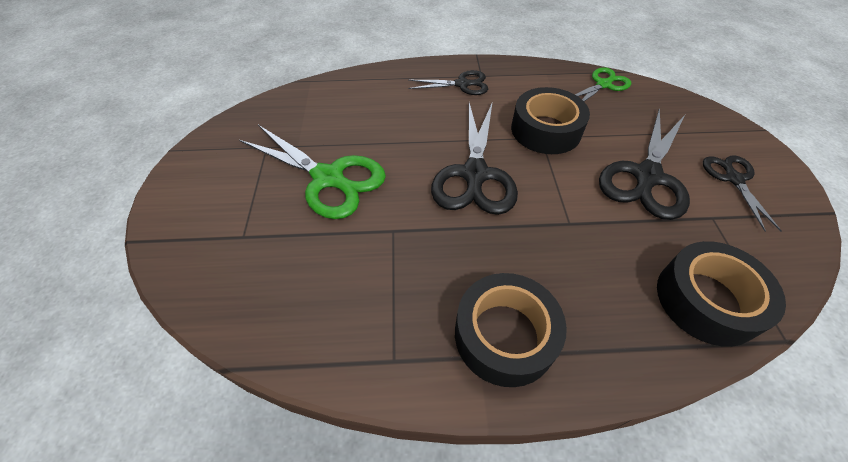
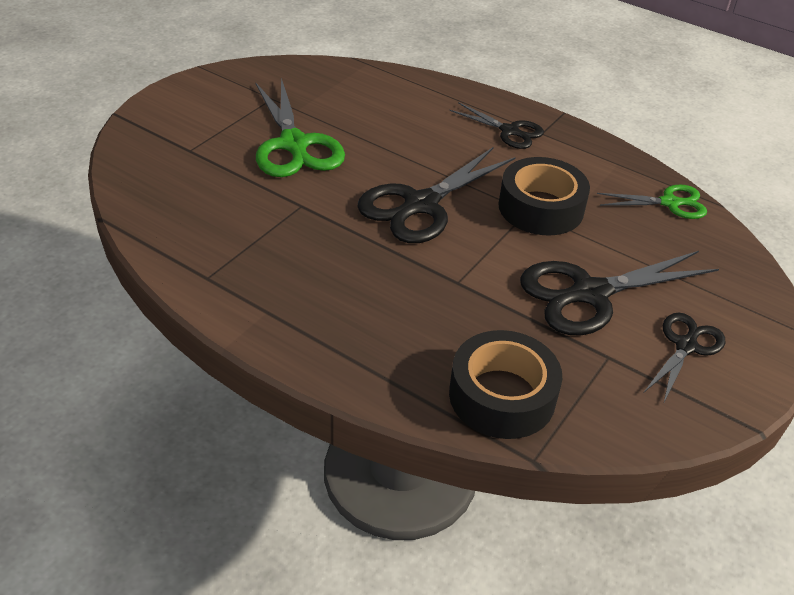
camera: 35 degrees right, 10 degrees down
black tape [455,273,567,387] -> none

